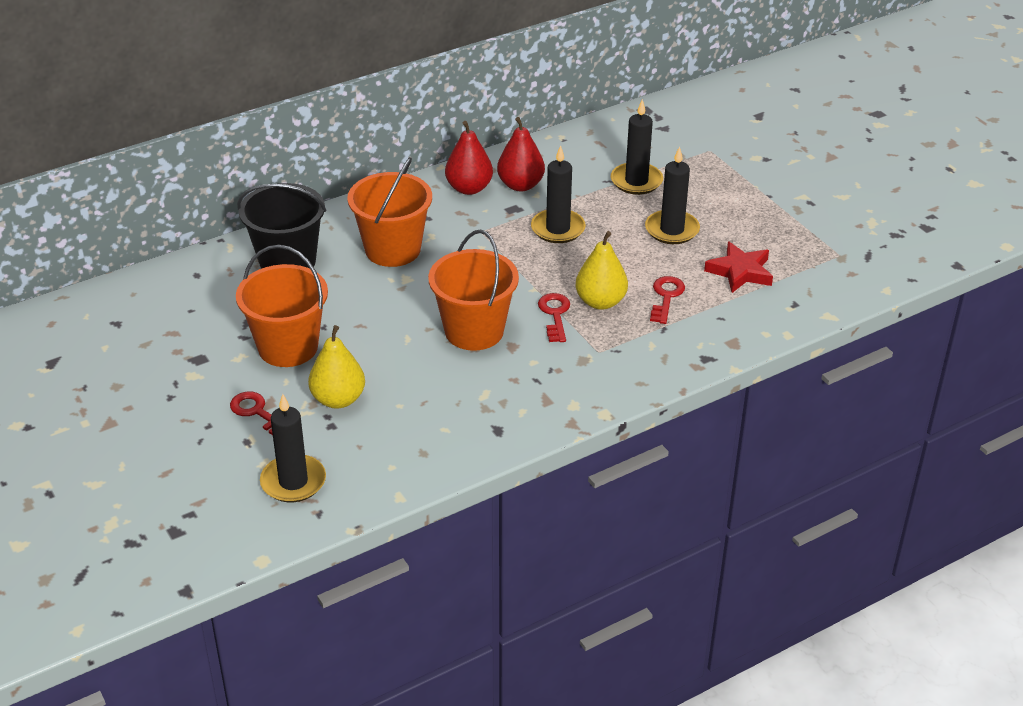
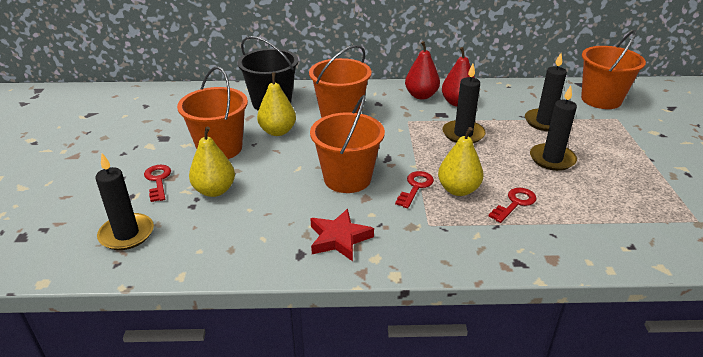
camera: 30 degrees right, 5 degrees down
red star [704,241,773,293] -> red star moved to [310,209,374,261]
none -> yellow pear [257,72,296,136]
none -> orange bucket [581,30,646,109]

